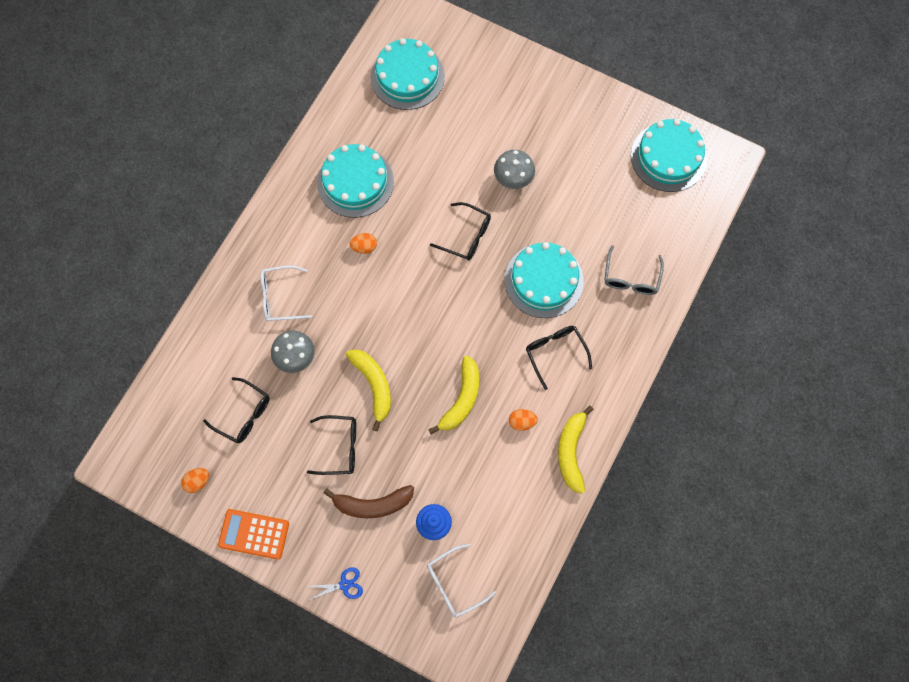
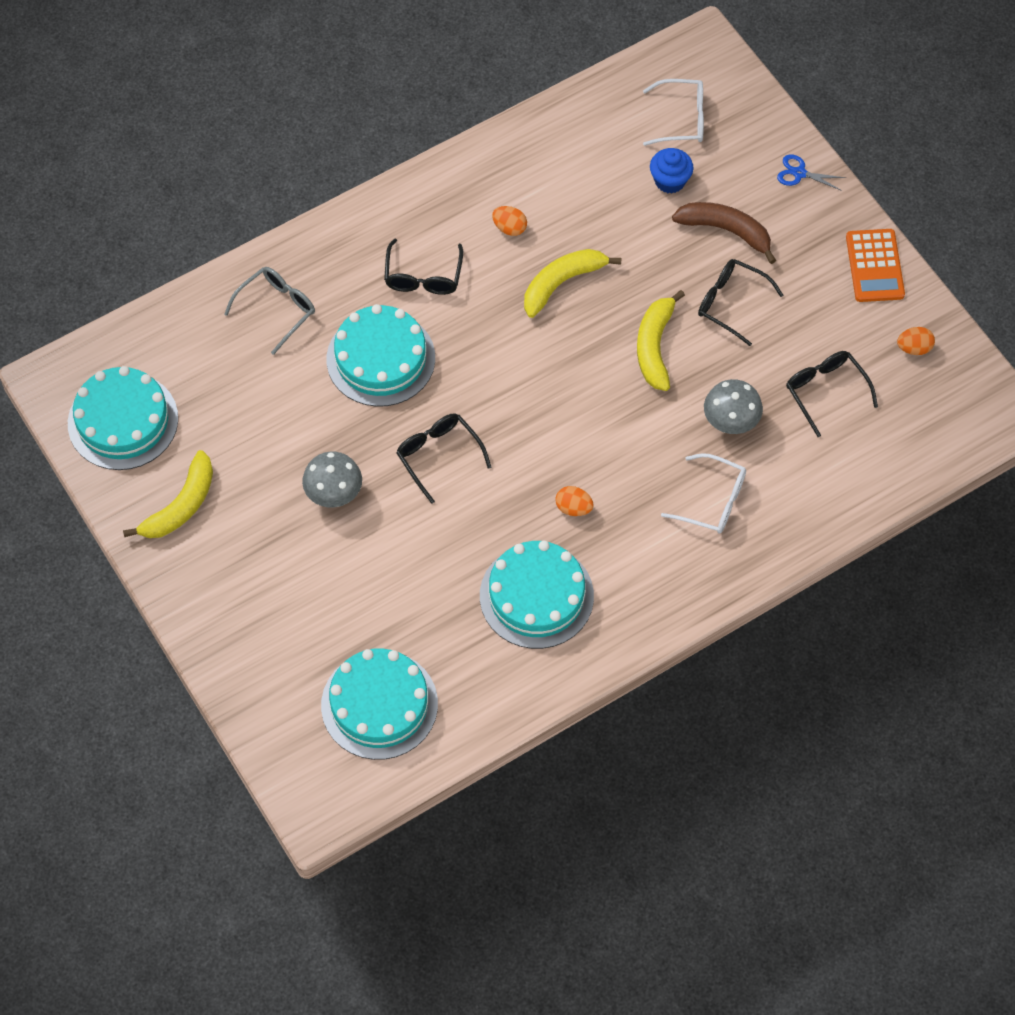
camera: 150 degrees left, 10 degrees down
orange calculator [218,509,289,559] -> orange calculator turned 45 degrees clockwise [846,229,905,302]
yellow banana [558,405,594,494] -> yellow banana moved to [123,450,213,538]

